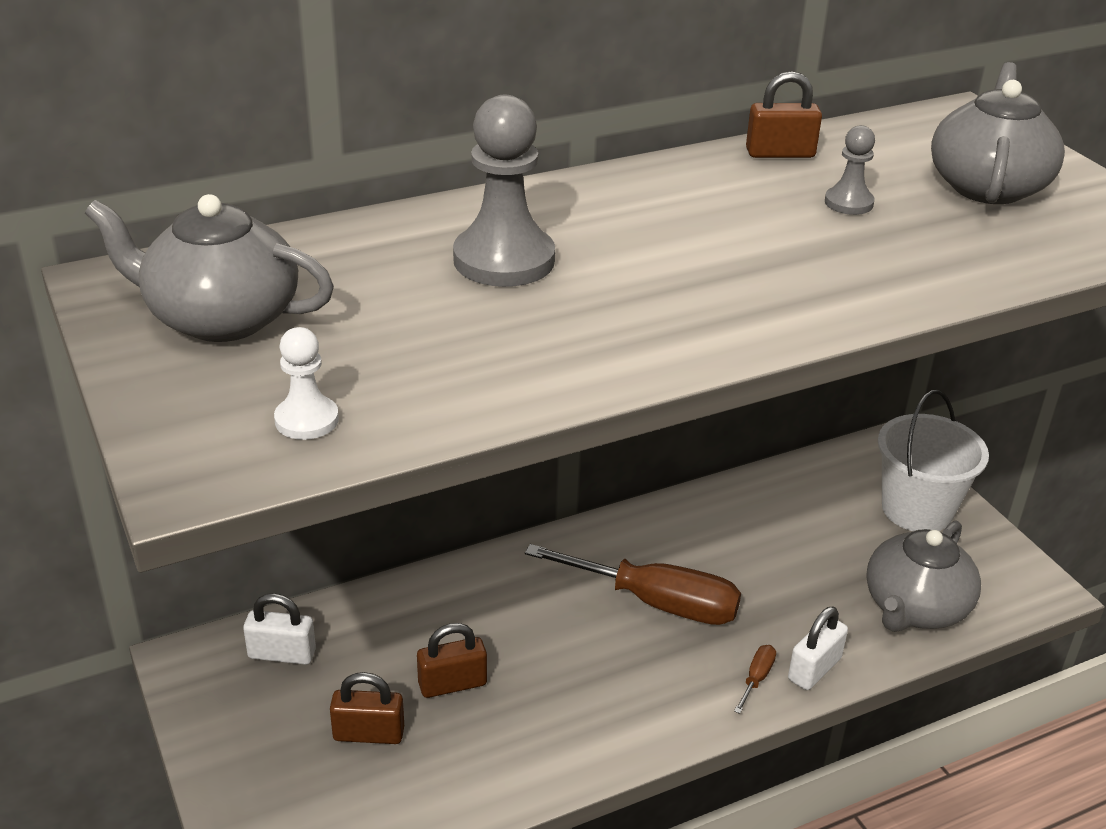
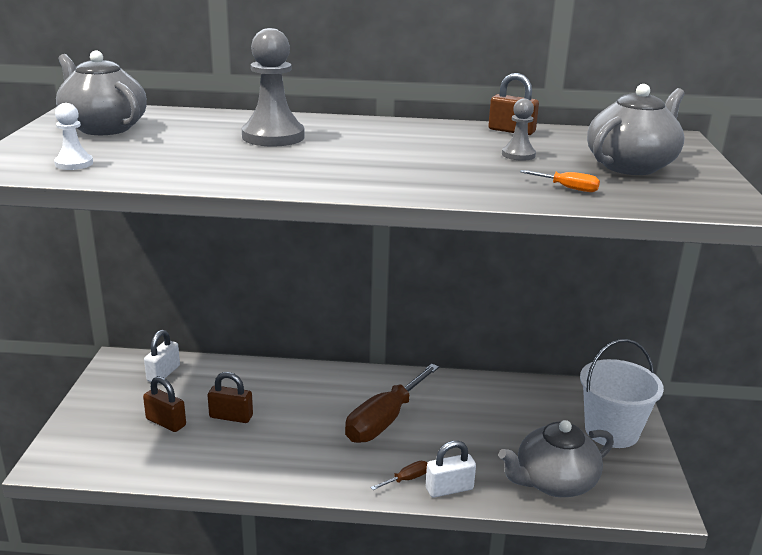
camera: 30 degrees right, 10 degrees down
white padlock [243,593,316,665] -> white padlock turned 75 degrees clockwise [144,330,180,382]
brown screwdriver [525,544,741,625] -> brown screwdriver turned 75 degrees clockwise [345,364,439,443]
none -> orange screwdriver [520,170,600,192]

